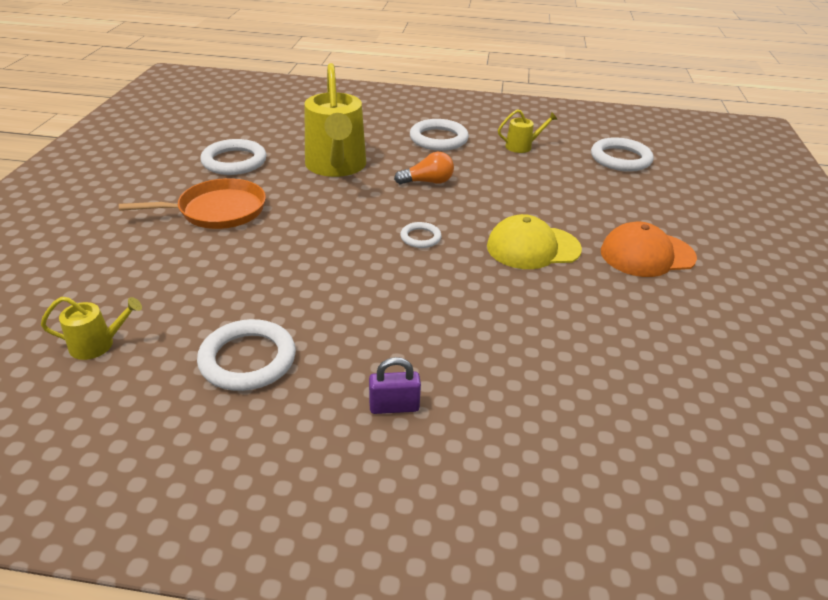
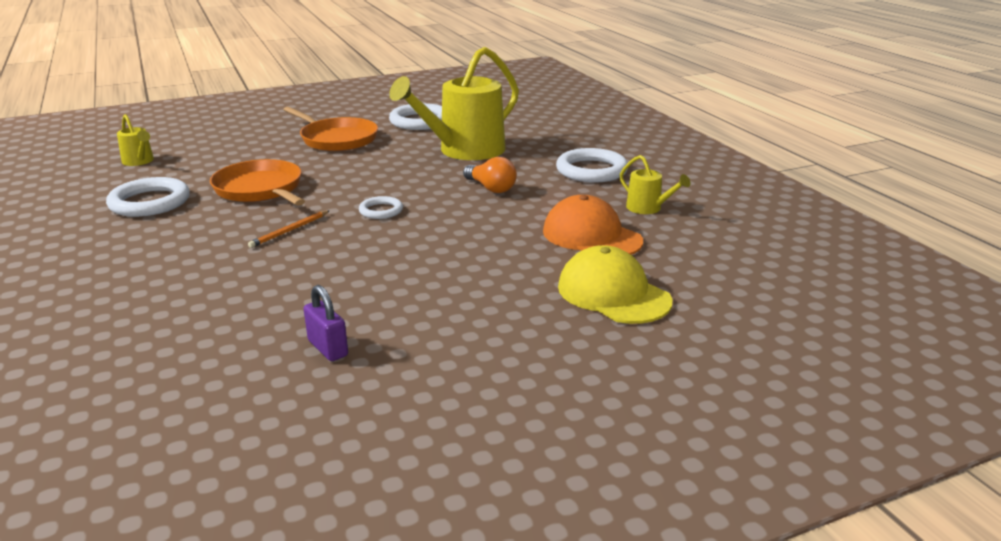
camera: 60 degrees right, 10 degrees down
purple padlock [369,357,421,414] -> purple padlock moved to [303,285,348,361]
yellow cap [487,214,582,269] -> yellow cap moved to [558,245,672,324]
white ring [591,137,654,172] -> none
orange cap [601,222,697,277] -> orange cap moved to [543,195,643,255]
none -> orange pan [210,159,305,206]
none -> orange pencil [248,210,330,248]

